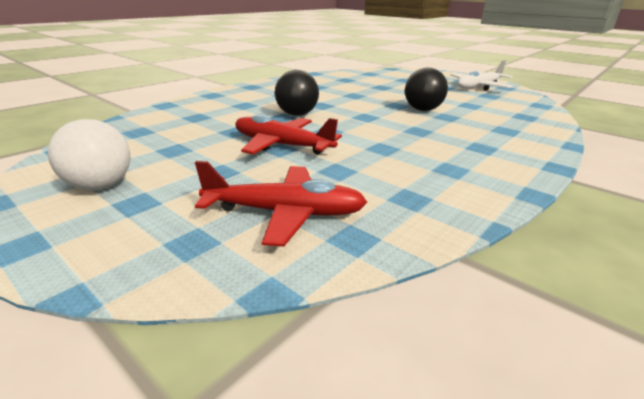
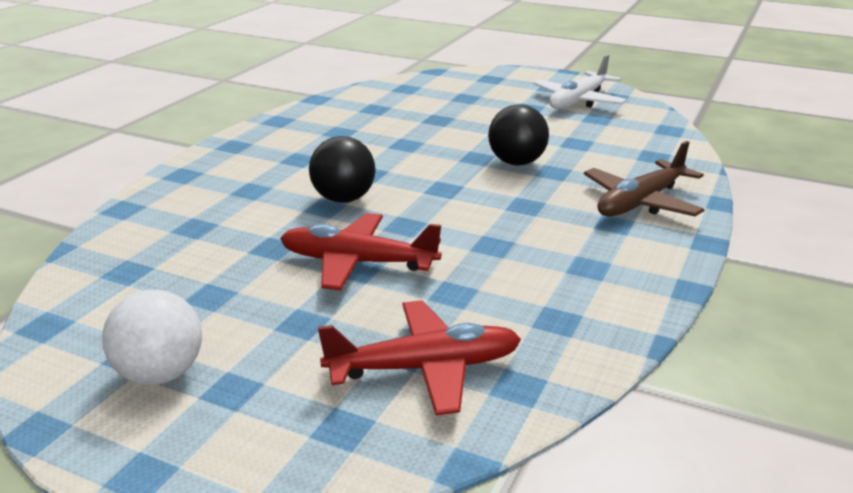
camera: 15 degrees left, 0 degrees up
none -> brown plane [584,141,705,216]

